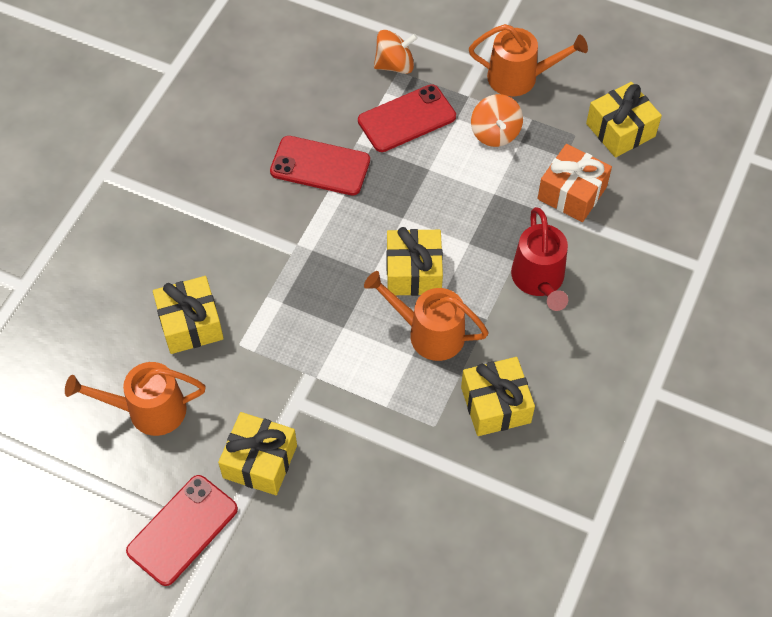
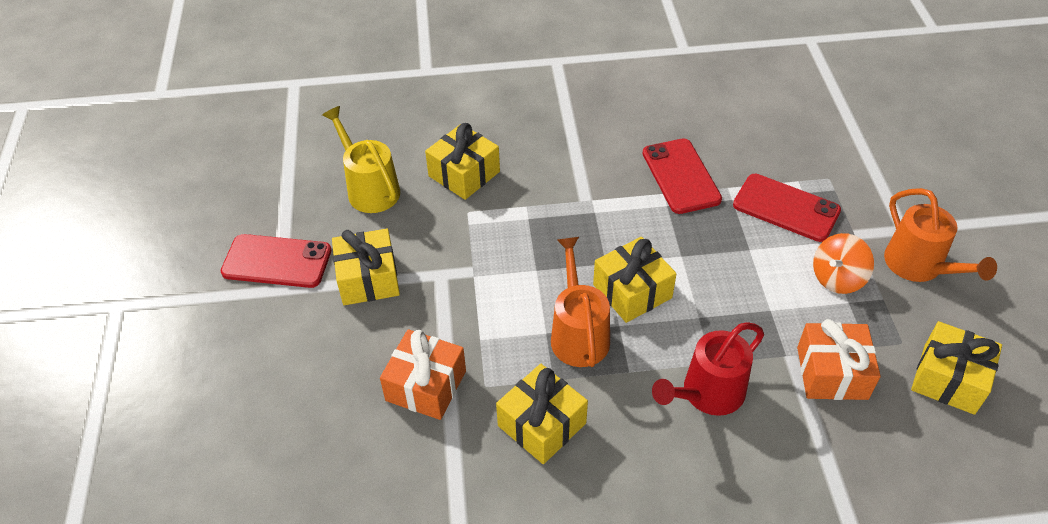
camera: 60 degrees right, 10 degrees down
orange watering can [65,362,206,436] -> yellow watering can [322,106,400,213]
orange spinning top [374,30,418,74] -> none
none -> orange gift [380,329,466,420]

